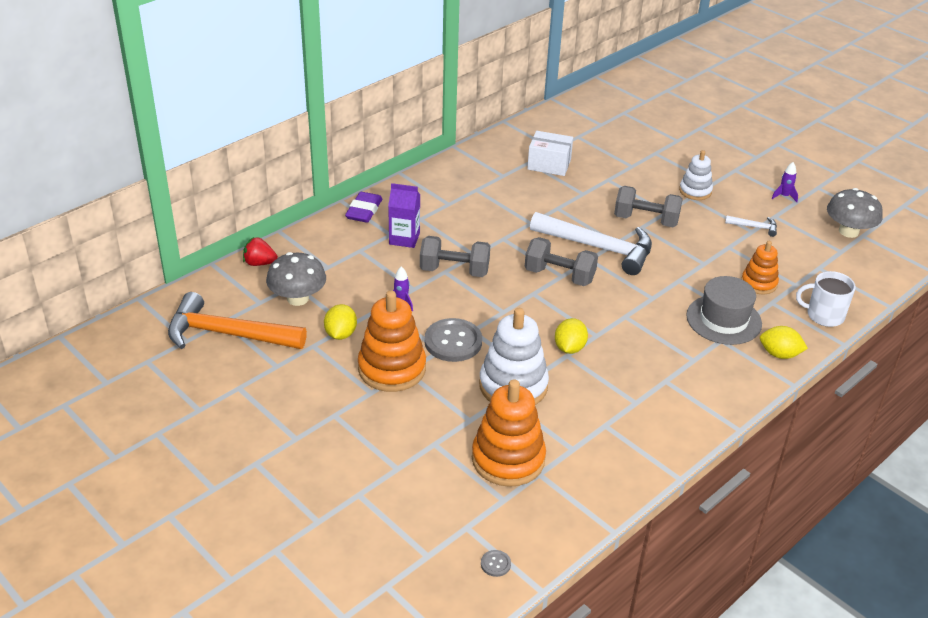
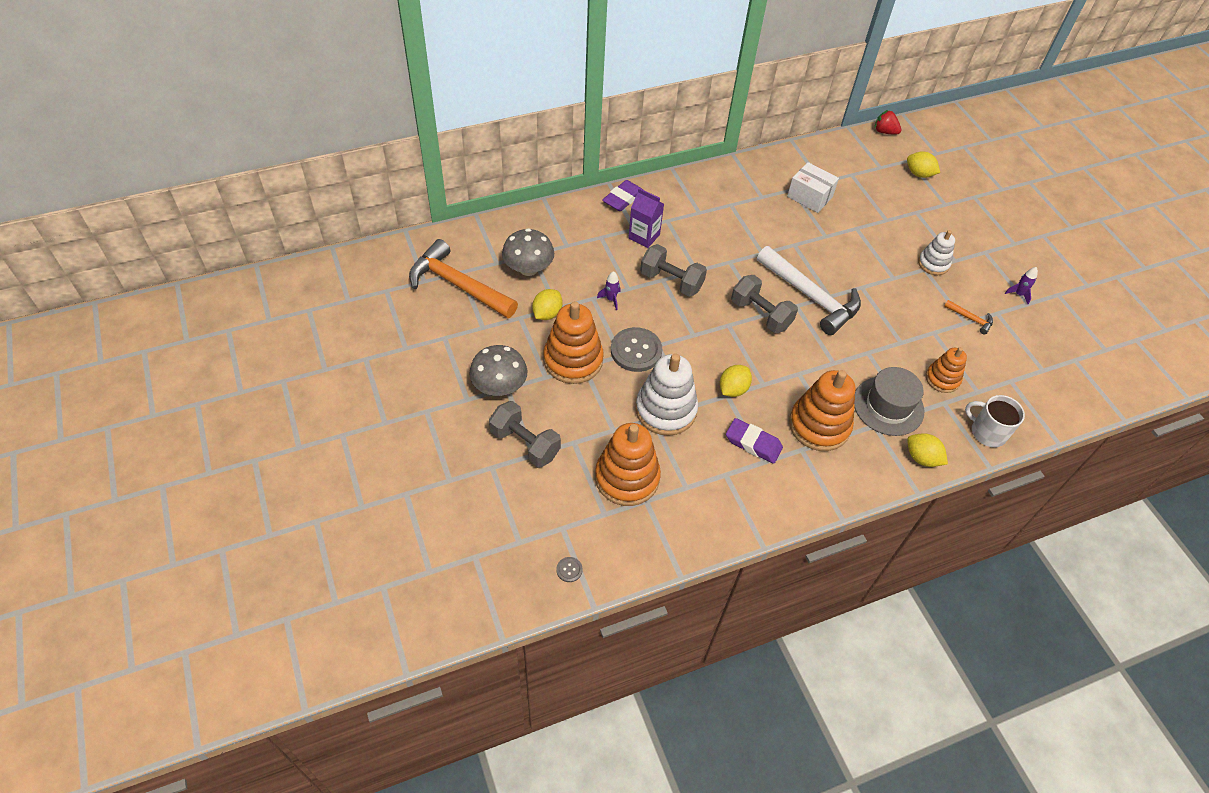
camera: 20 degrees right, 15 degrees up
red strawberry [243,237,278,266] -> red strawberry moved to [875,110,901,135]
grey dumbbell [614,186,683,227] -> grey dumbbell moved to [489,401,561,468]
white hammer [725,216,777,237] -> orange hammer [944,300,993,335]
grey mushroom [827,188,883,238] -> grey mushroom moved to [469,345,528,396]
none -> purple eraser [726,418,783,464]
none -> orange stacking toy [789,370,855,451]
none -> yellow lemon [907,151,940,178]

